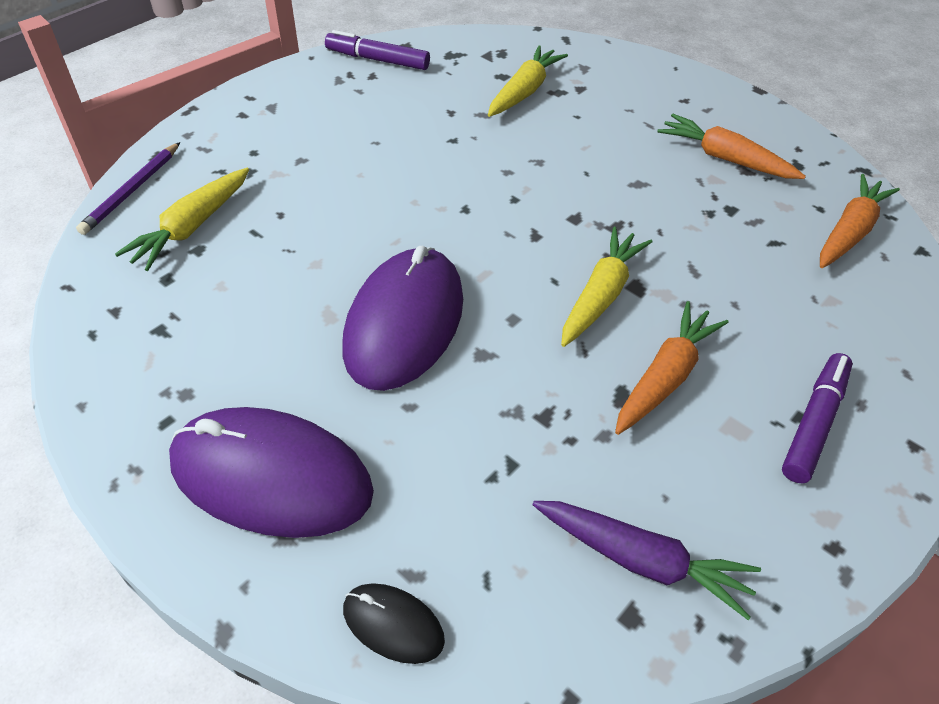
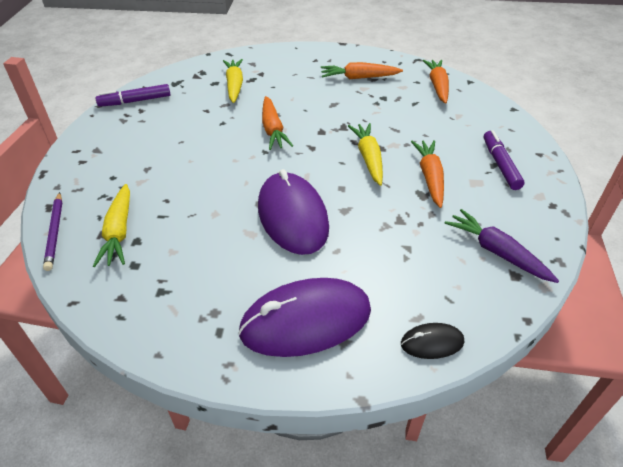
camera: 35 degrees left, 5 degrees down
purple carrot [532,501,761,620] -> purple carrot turned 120 degrees counterclockwise [445,209,559,283]
none -> orange carrot [262,96,293,150]

